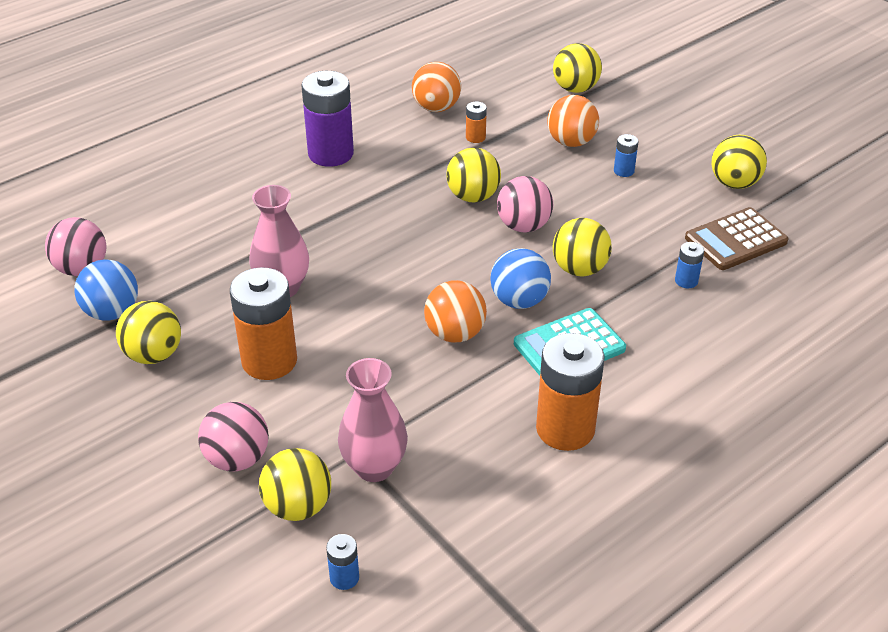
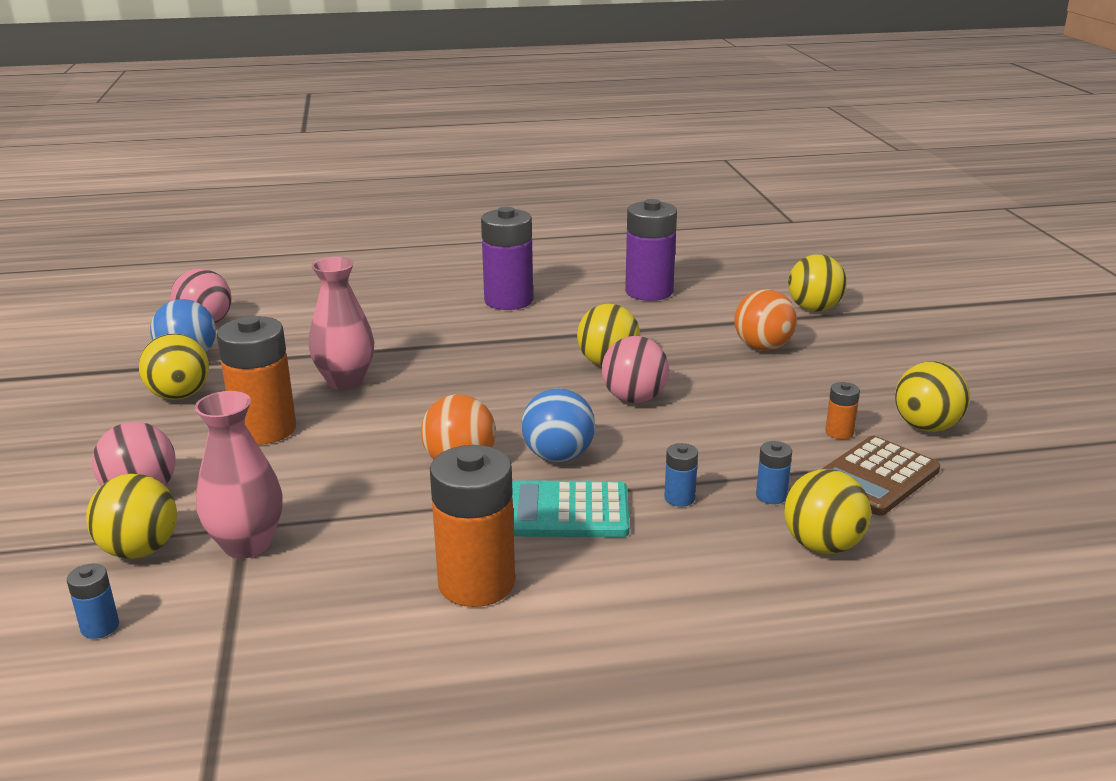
camera: 30 degrees right, 15 degrees down
orange ball [412,62,461,112] -> purple battery [625,199,677,301]
orange battery [466,101,487,143] -> orange battery moved to [825,382,860,439]
yellow ball [553,218,612,277] -> yellow ball moved to [784,469,871,554]
blue battery [614,134,638,177] -> blue battery moved to [664,443,698,507]
brown calculator [685,207,789,270] -> brown calculator turned 45 degrees counterclockwise [822,436,940,516]

